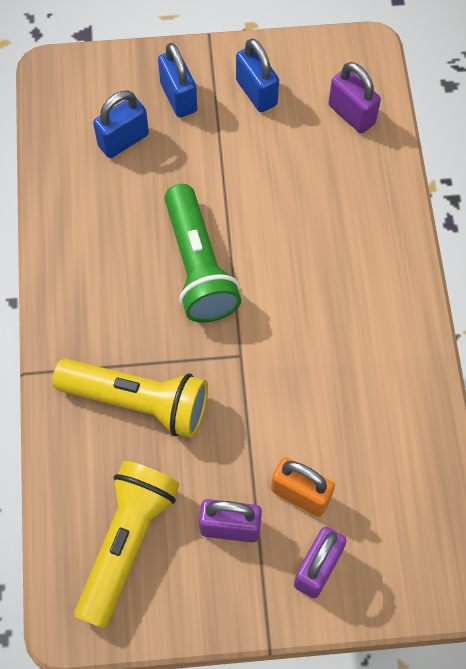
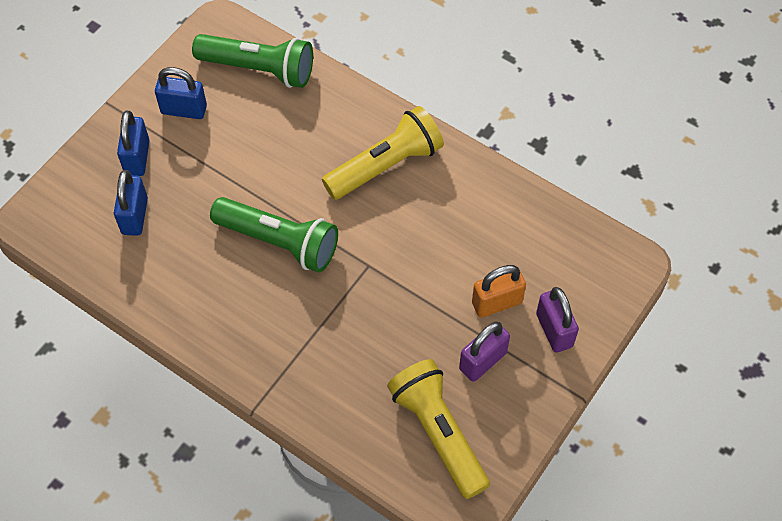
camera: 50 degrees left, 5 degrees down
yellow flashlight [52,359,208,438] -> yellow flashlight moved to [322,106,444,200]
blue padlock [158,43,197,118] -> blue padlock turned 75 degrees clockwise [117,111,150,176]
purple padlock [328,62,381,133] -> green flashlight [192,34,313,88]

